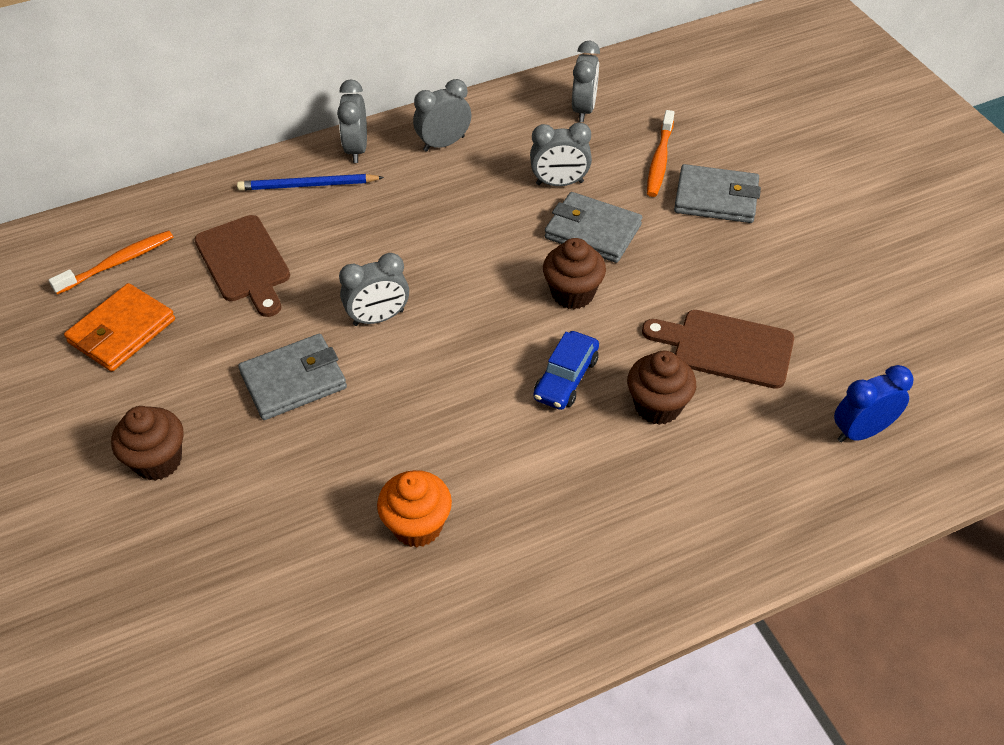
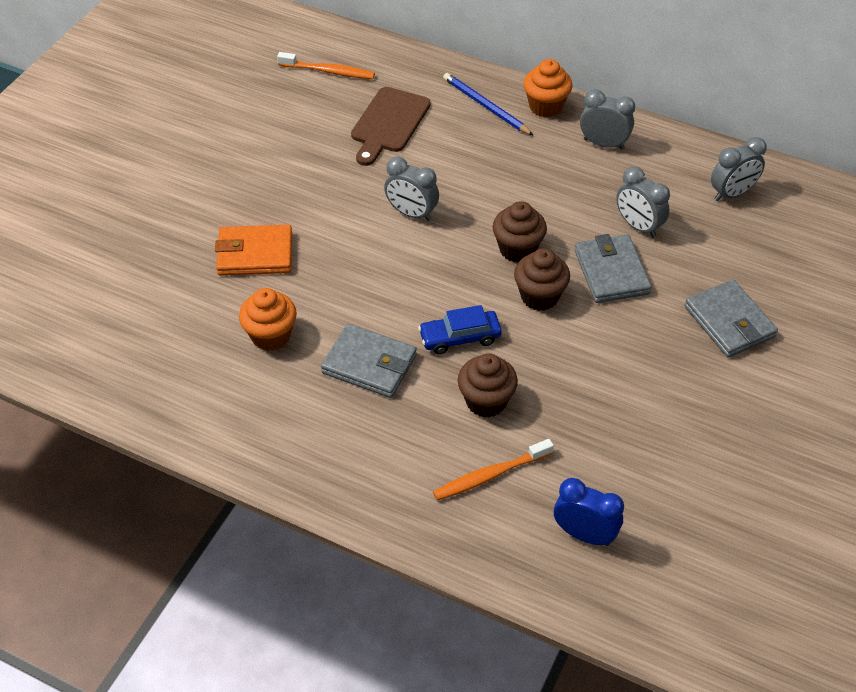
camera: 50 degrees right, 0 degrees up
orange wallet [64,283,175,372] -> orange wallet moved to [215,225,292,276]
brown cupcake [111,406,184,481] -> brown cupcake moved to [492,201,547,263]
grey wallet [238,334,347,420] -> grey wallet moved to [321,324,417,398]
grey clock [337,79,367,163] -> orange cupcake [524,59,573,117]
brown cutting board [642,310,794,389] -> none
orange toothbrush [647,110,675,197] -> orange toothbrush moved to [433,439,554,501]

